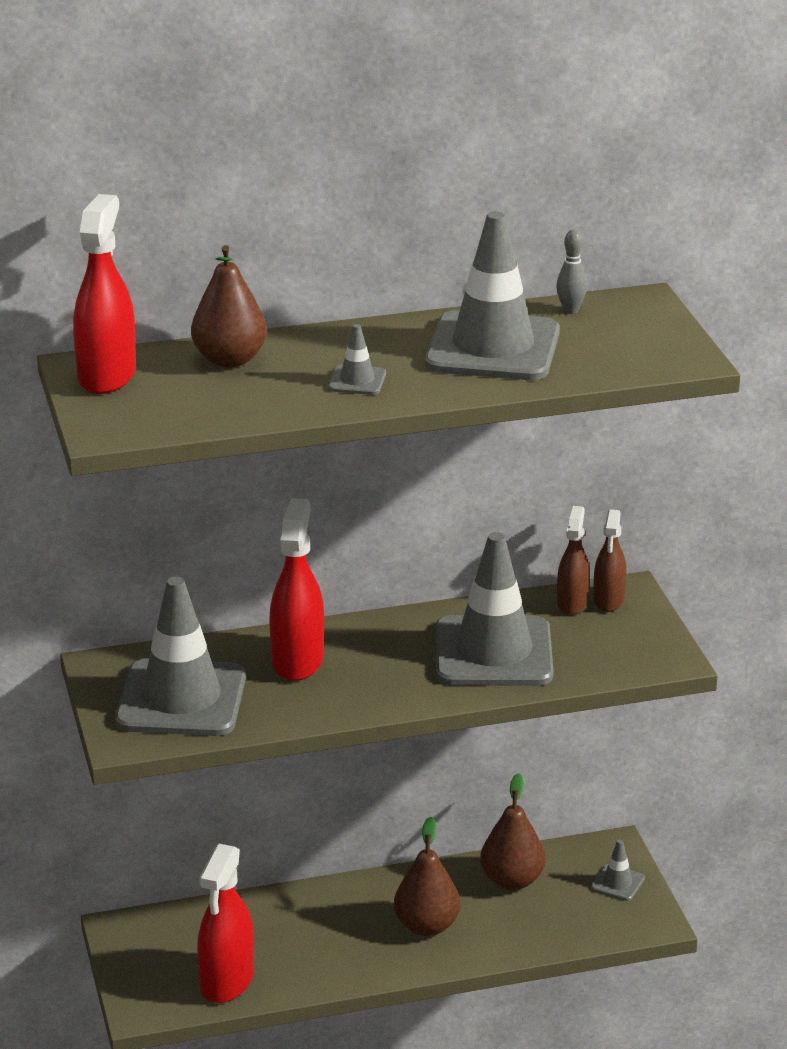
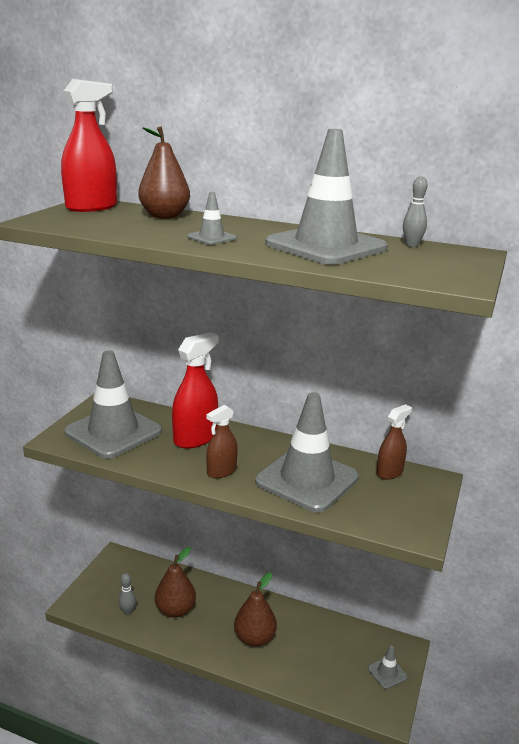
camera: 35 degrees right, 5 degrees down
red spray bottle [197,844,254,1003] -> grey bowling pin [118,573,136,615]
brown pear [480,773,545,890] -> brown pear moved to [155,547,196,618]
brown spray bottle [593,509,626,612] -> brown spray bottle moved to [206,405,238,479]

